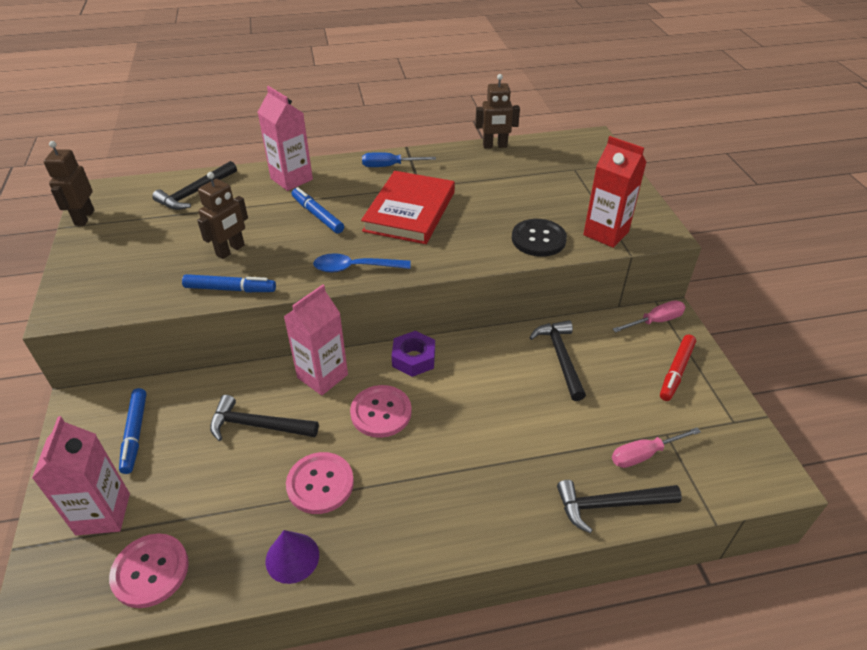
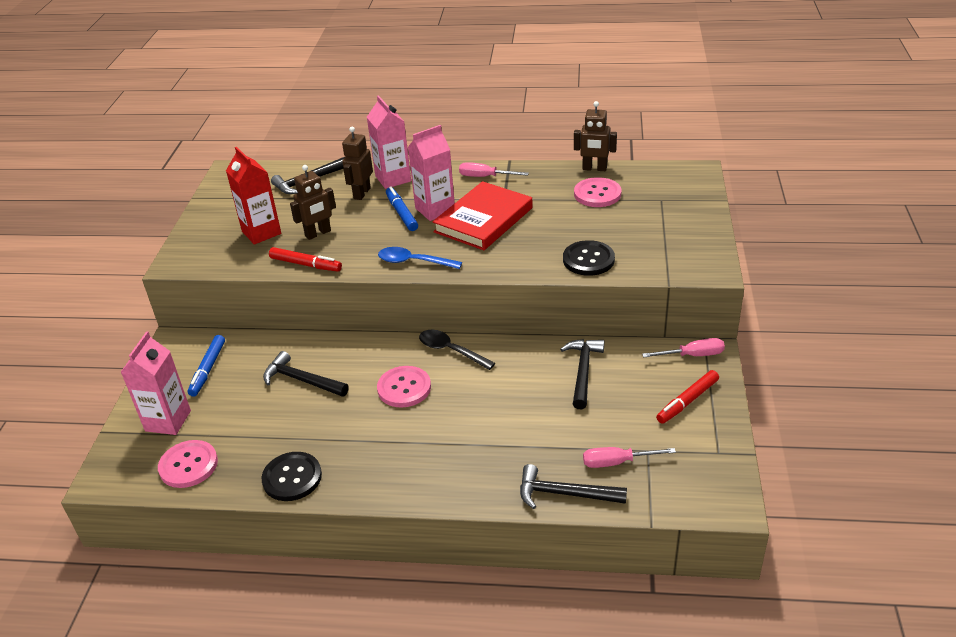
camera: 20 degrees right, 5 degrees down
brown robot [44,141,94,226] -> brown robot moved to [342,127,373,200]
blue marker [182,274,276,292] -> red marker [269,247,342,272]
purple cone [265,530,319,584] -> black button [261,452,322,501]
pink carton [284,285,348,395] -> pink carton moved to [408,125,455,221]
pink button [286,452,354,514] -> pink button moved to [574,177,621,207]
blue screwdriver [362,152,436,167] -> pink screwdriver [459,162,529,177]
purple nut [392,331,435,377] -> black spoon [419,330,495,370]
red carton [583,136,647,248] -> red carton moved to [226,147,281,245]

